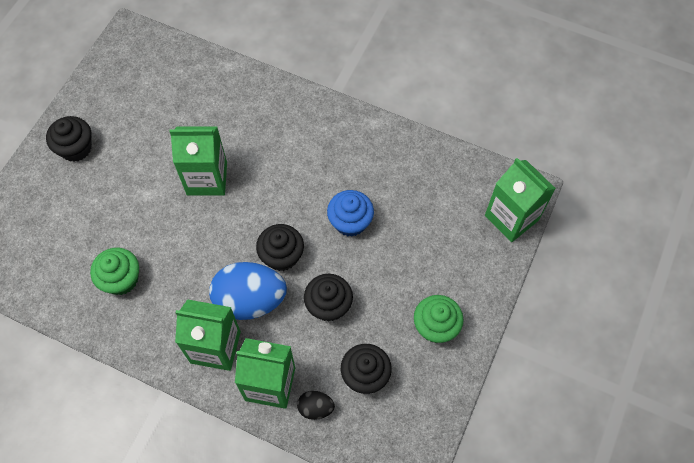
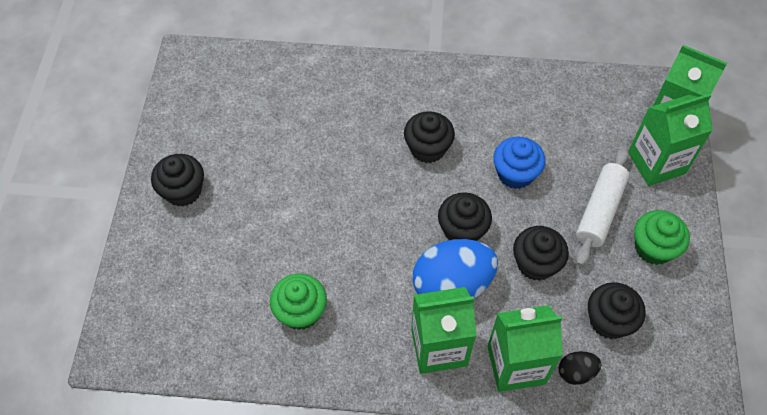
camera: 20 degrees left, 5 degrees down
green carton [169,127,227,195] -> green carton moved to [628,94,713,186]
none -> black cupcake [404,111,455,163]
none -> white rolling pin [576,147,629,266]

